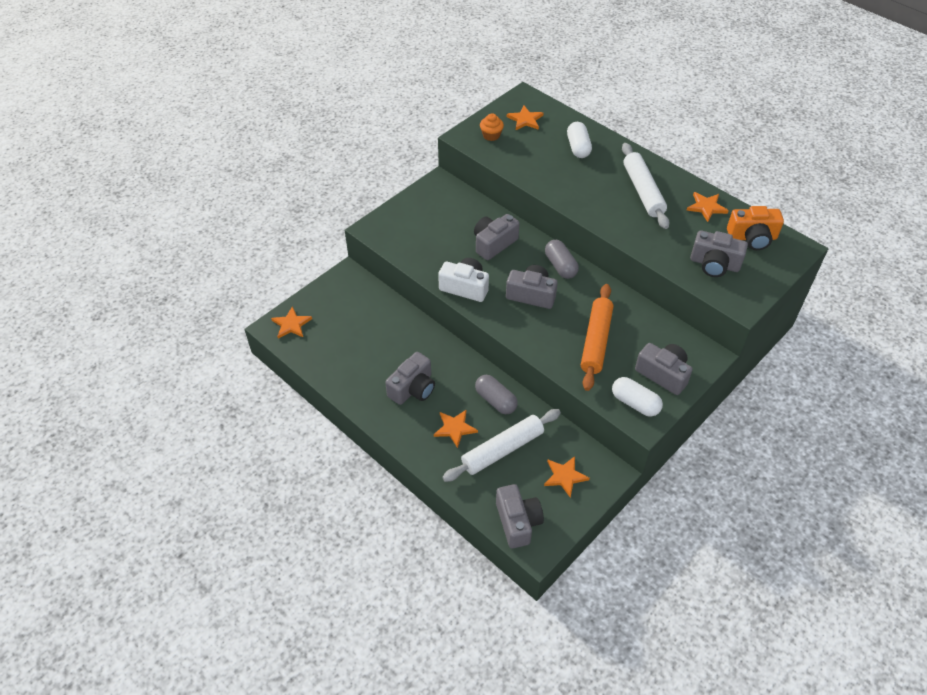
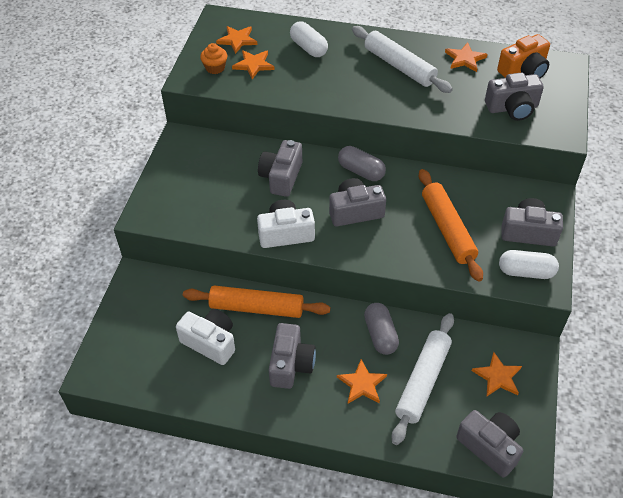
camera: 30 degrees left, 0 degrees up
orange star [271,306,312,339] -> orange star moved to [232,50,275,79]
grey capsule [475,375,518,414] -> grey capsule turned 60 degrees clockwise [364,303,399,355]
none -> white camera [176,309,235,365]
none -> orange rolling pin [183,286,330,318]

